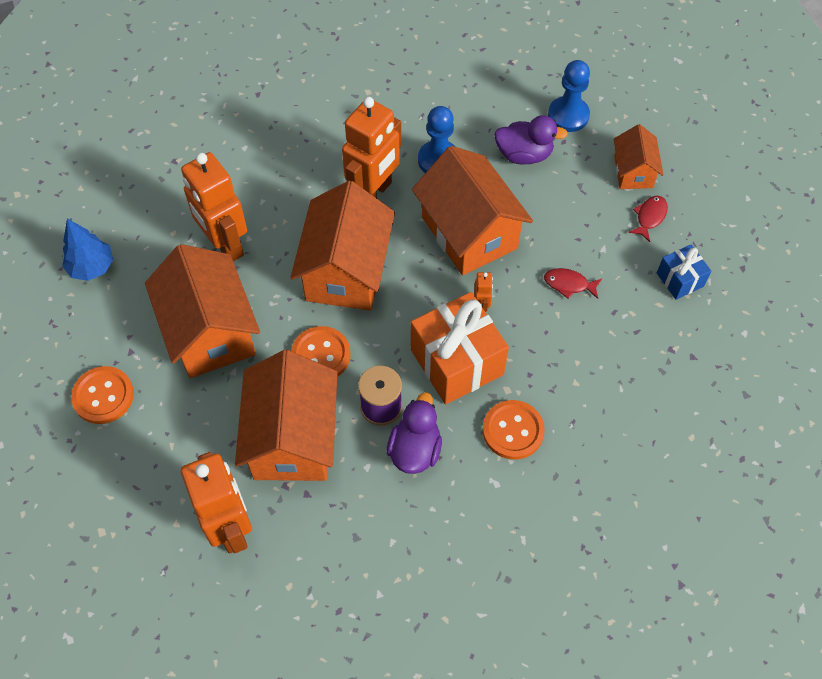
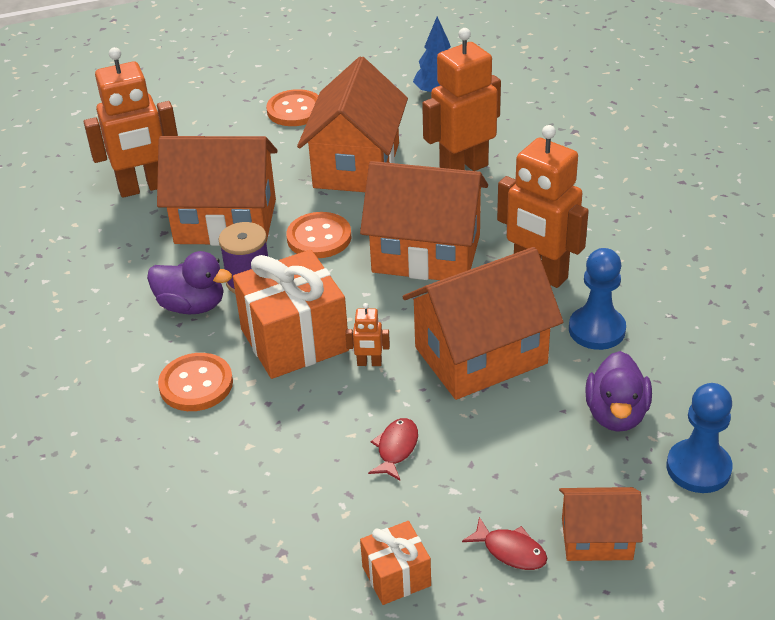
camera: 95 degrees right, 20 degrees down
orange house [145,244,260,378] -> orange house turned 60 degrees counterclockwise [297,57,408,192]
blue gift [657,244,711,300] -> orange gift [360,521,431,605]

